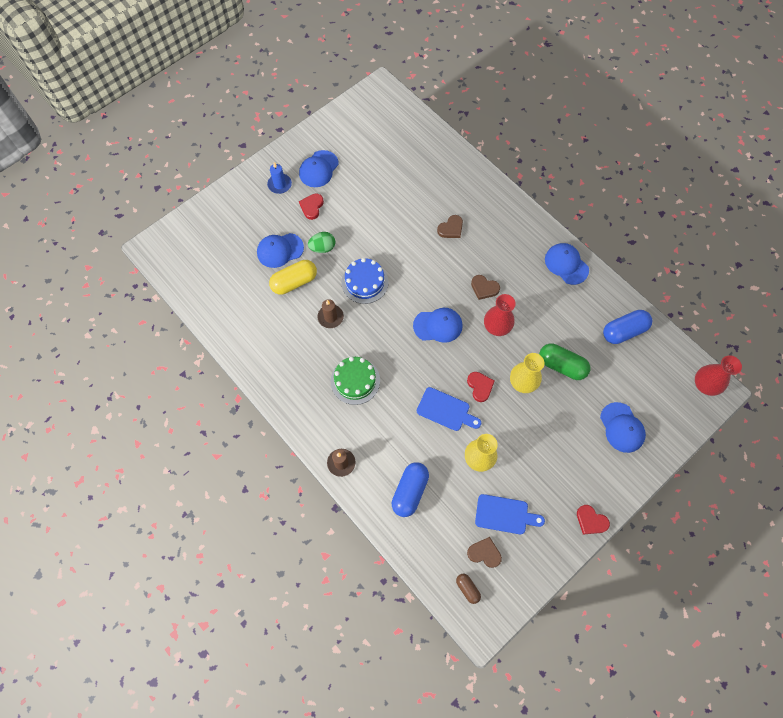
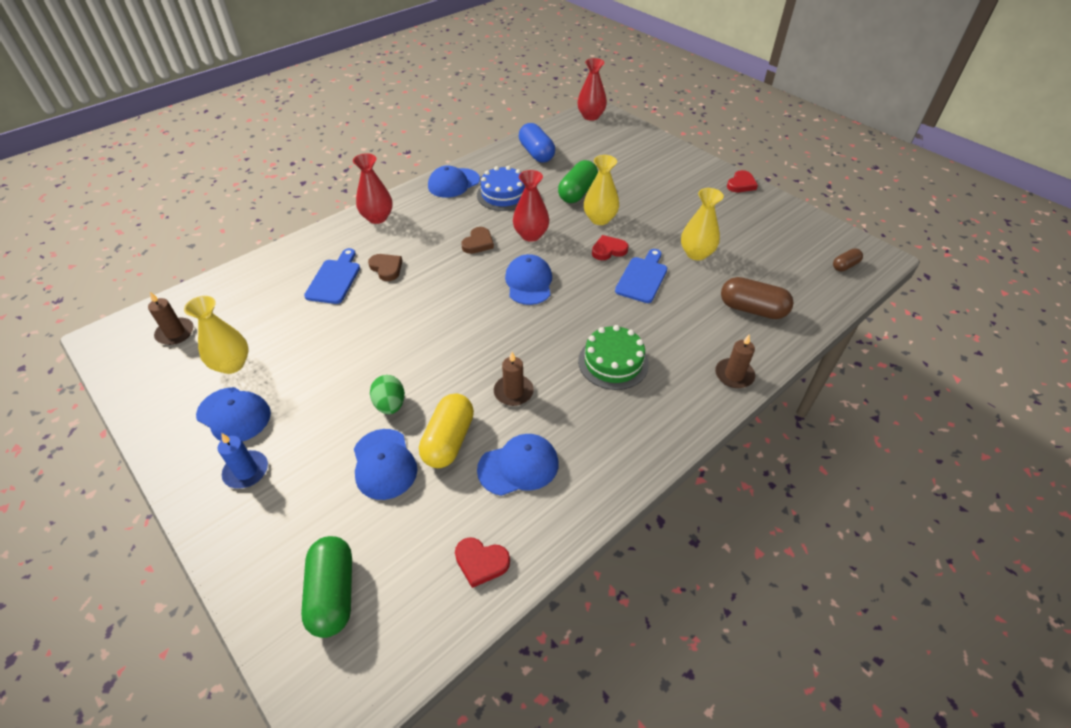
camera: 90 degrees left, 20 degrees down
yellow capsule [269,260,317,295] -> yellow capsule turned 45 degrees clockwise [419,394,474,468]
red heart [299,193,324,220] -> red heart moved to [455,538,510,588]
blue cake [342,258,388,304] -> blue cake moved to [477,166,525,211]
blue capsule [392,462,429,517] -> brown capsule [721,277,794,319]
brown heart [467,537,502,568] -> none
blue cutting board [475,494,545,534] -> blue cutting board moved to [304,248,360,304]
blue cap [600,402,646,453] -> blue cap moved to [477,434,559,496]
none -> brown candle [148,292,194,345]
none -> yellow vase [184,296,249,374]
none -> green capsule [301,536,352,638]
none -> red vase [353,153,393,224]

